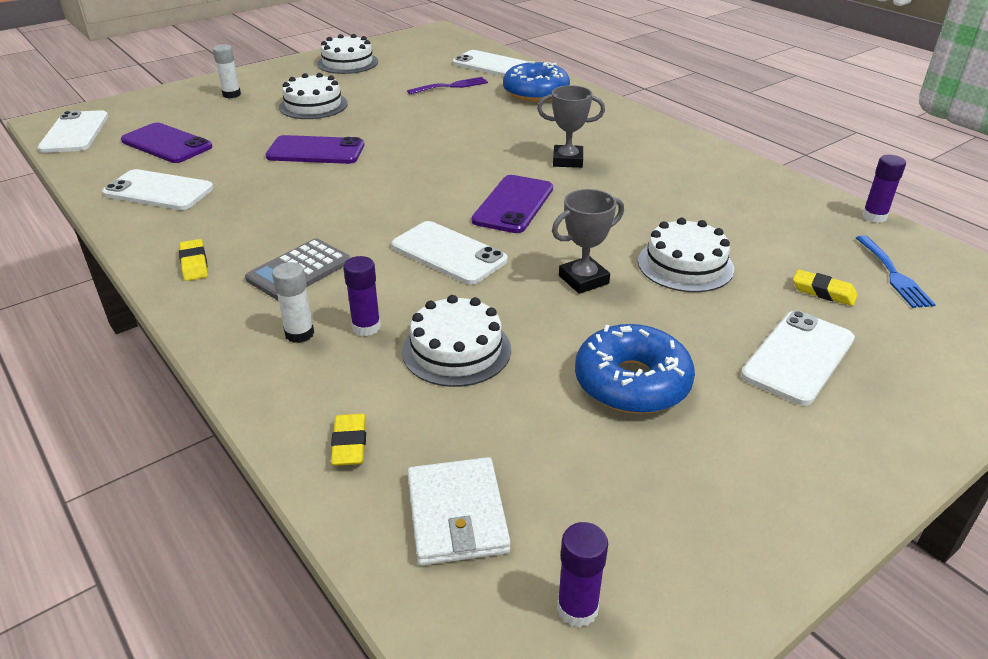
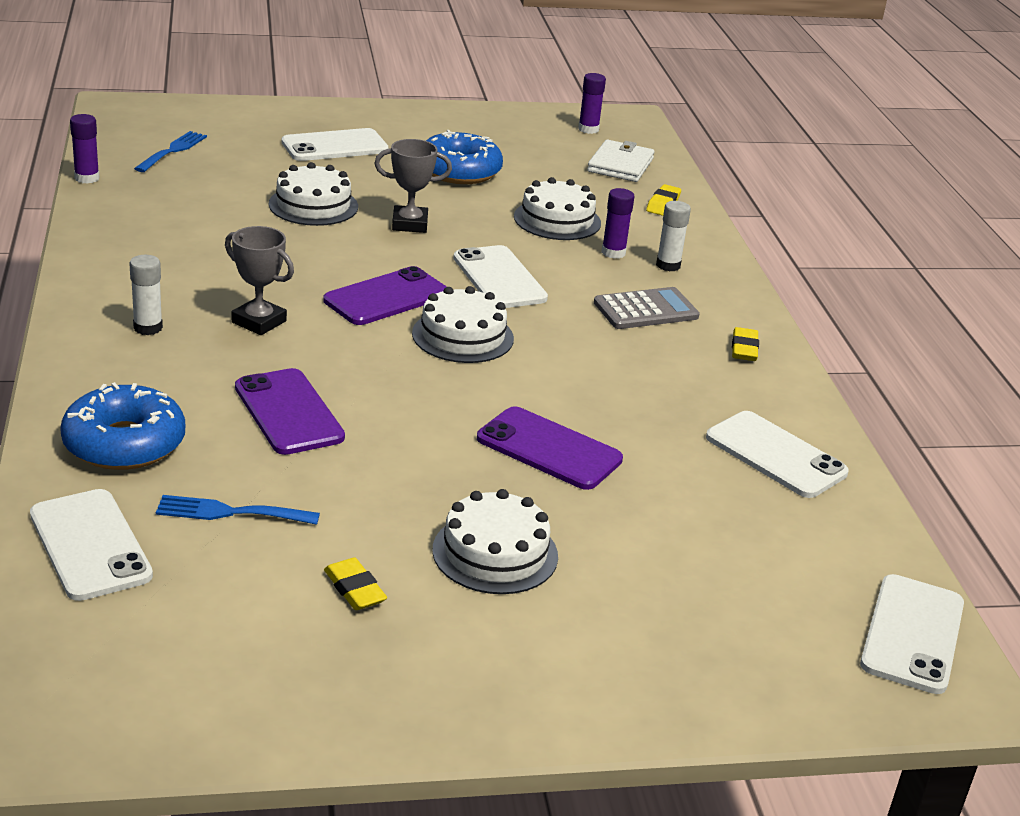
camera: 155 degrees left, 5 degrees down
purple phone [121,123,212,163] -> purple phone moved to [235,368,345,455]
white glue stick [213,44,241,98] -> white glue stick moved to [129,255,163,335]
white cake [317,34,378,74] -> white cake moved to [412,286,514,363]
purple fork [407,77,488,95] -> blue fork [156,495,320,525]
yellow eraser [793,269,858,306] -> yellow eraser moved to [324,557,387,610]

